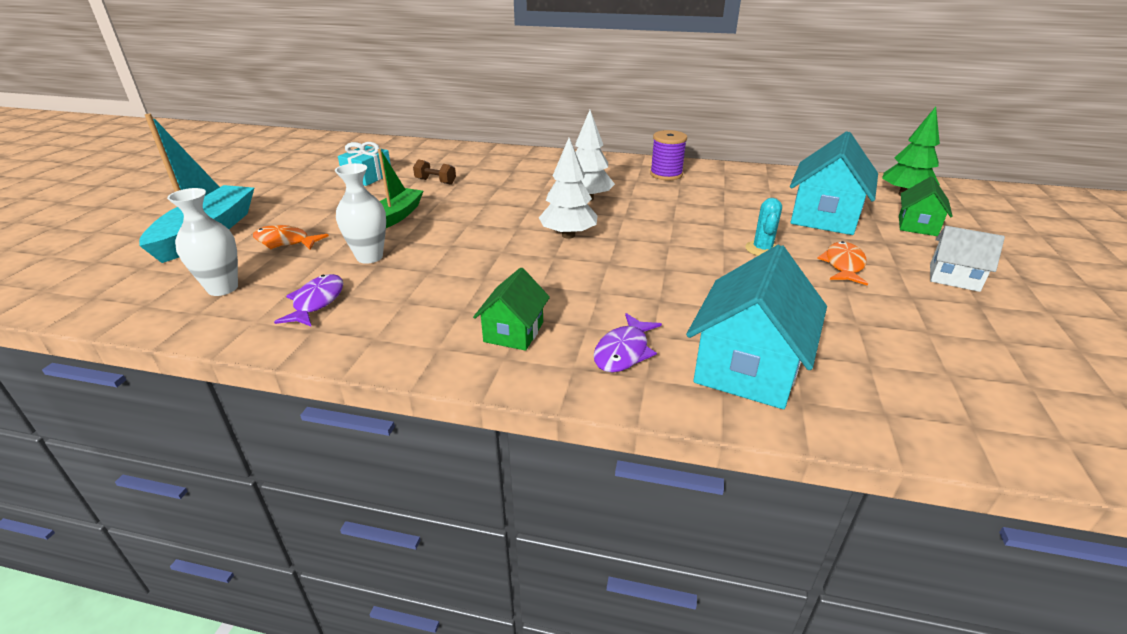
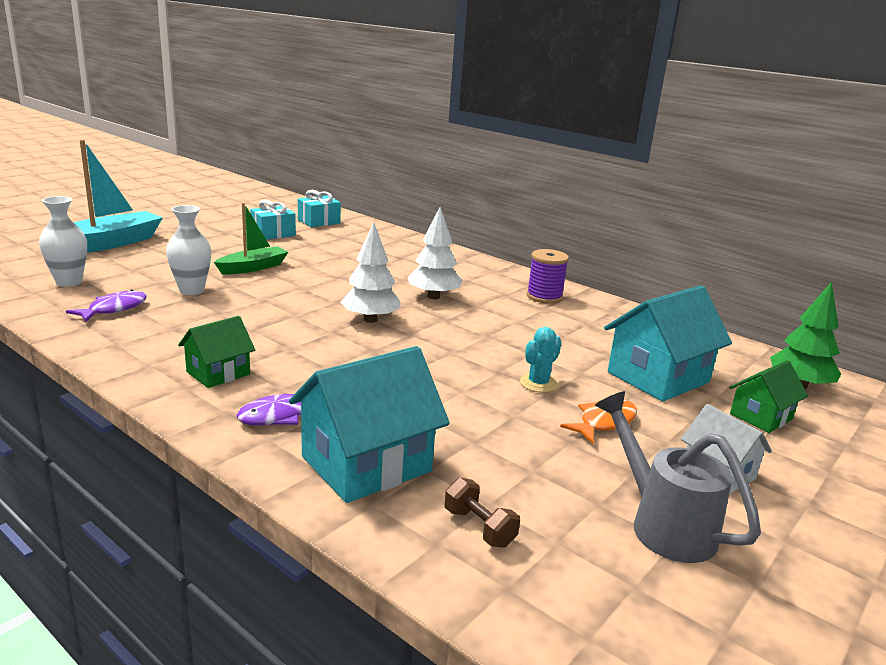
camera: 25 degrees right, 10 degrees down
orange fish [253,225,329,250] -> none
brown dumbbell [413,159,456,185] -> brown dumbbell moved to [445,477,520,548]
none -> turquoise gift [298,190,341,227]
none -> grey watering can [595,391,761,563]

